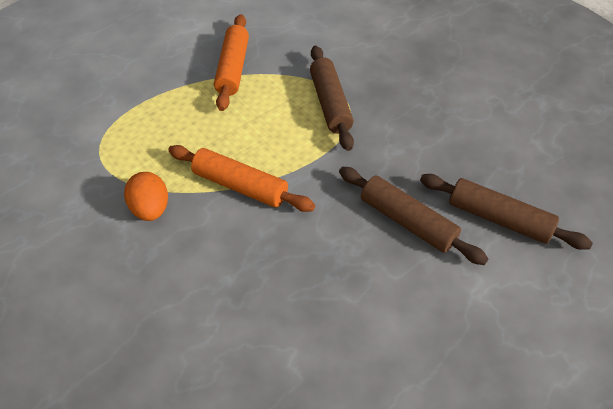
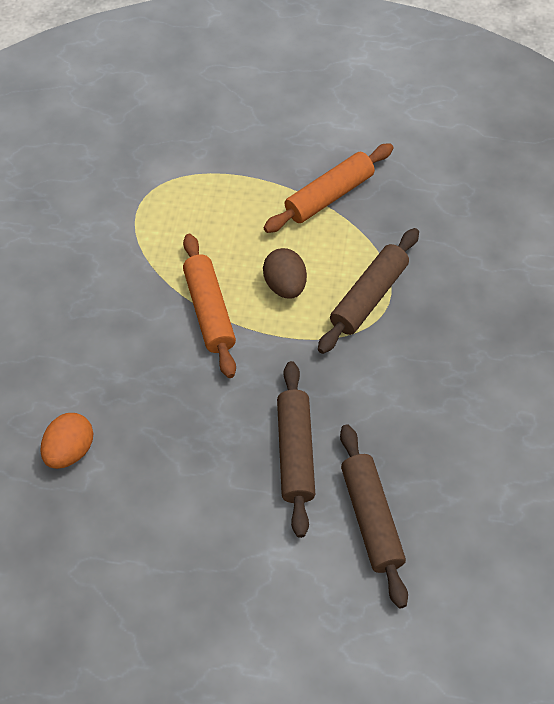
camera: 50 degrees right, 5 degrees up
orange egg [124,172,168,221] -> orange egg moved to [40,413,93,469]
none -> brown egg [263,248,307,299]

